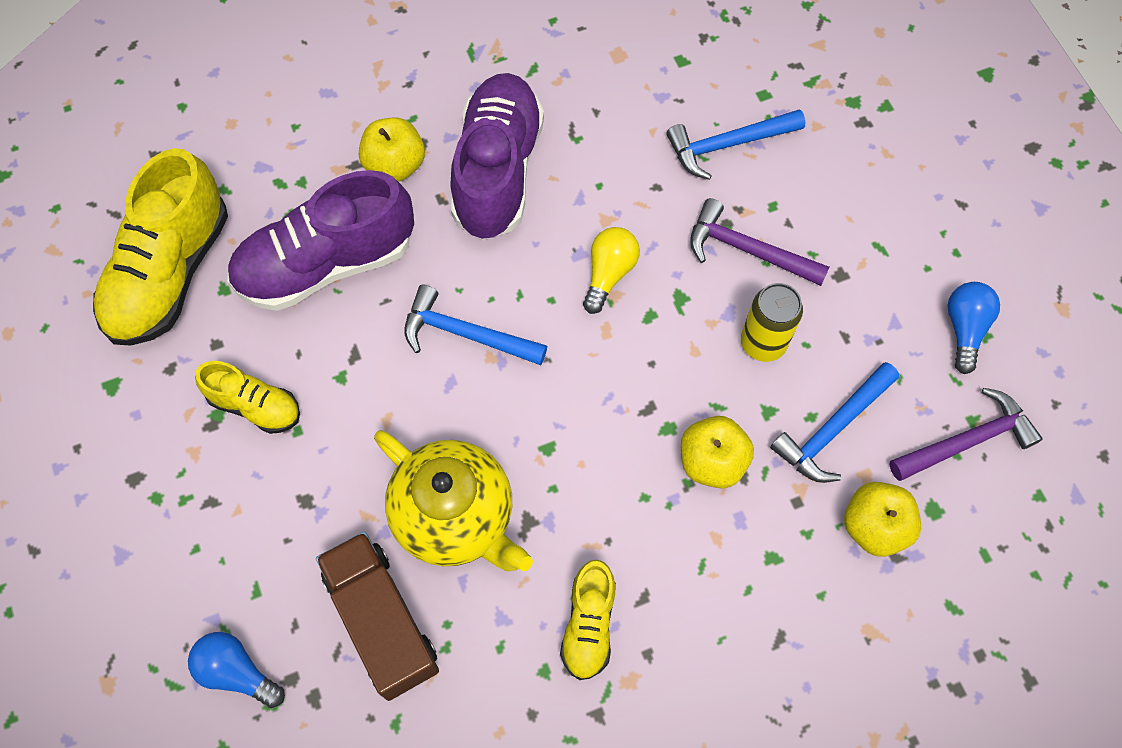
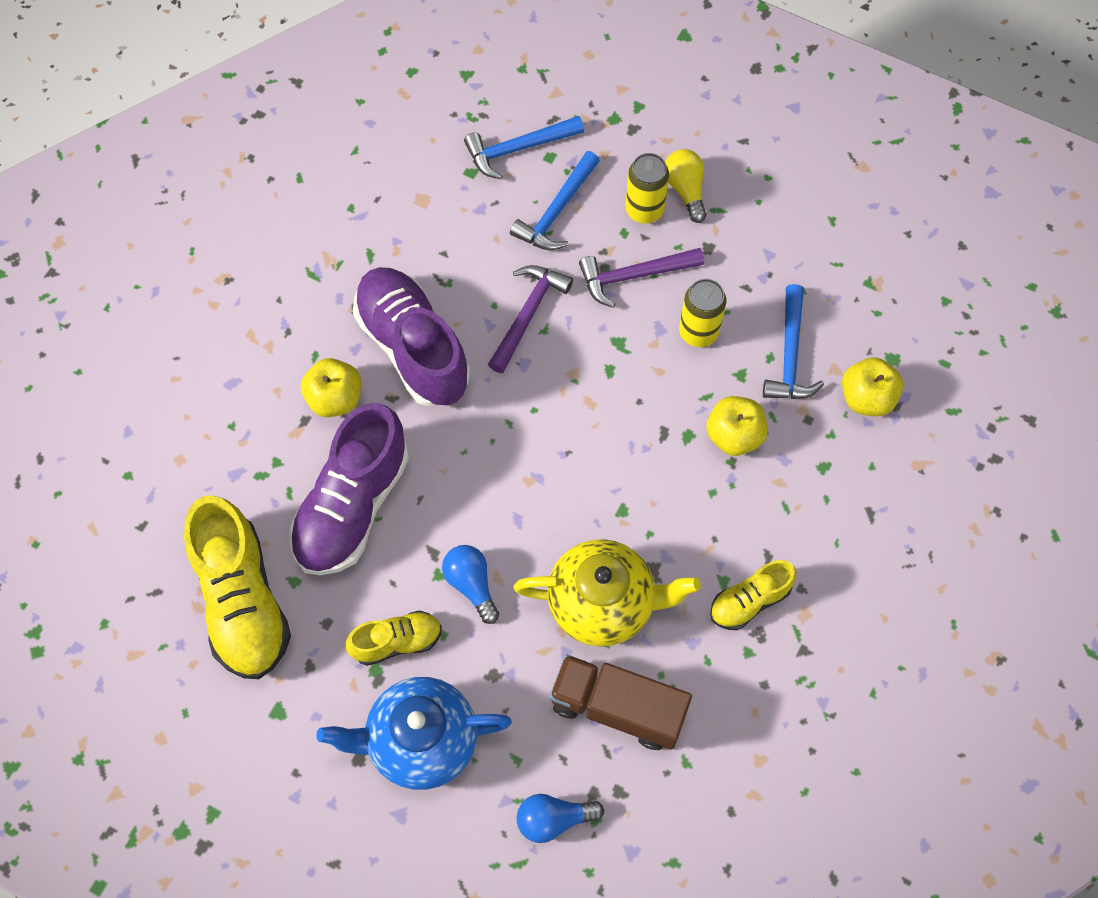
camera: 40 degrees left, 0 degrees up
blue hammer [404,285,547,365] -> blue hammer moved to [464,116,584,180]
yellow shoe [560,560,616,680] -> yellow shoe turned 90 degrees clockwise [710,560,796,630]
yellow light bulb [583,227,640,314] -> yellow light bulb moved to [665,149,706,223]
purple hammer [889,388,1043,481] -> purple hammer moved to [488,265,573,373]
blue light bulb [947,282,1000,374] -> blue light bulb moved to [442,545,499,624]
none -> blue teapot [316,677,512,790]
none -> yellow can [625,153,669,224]

